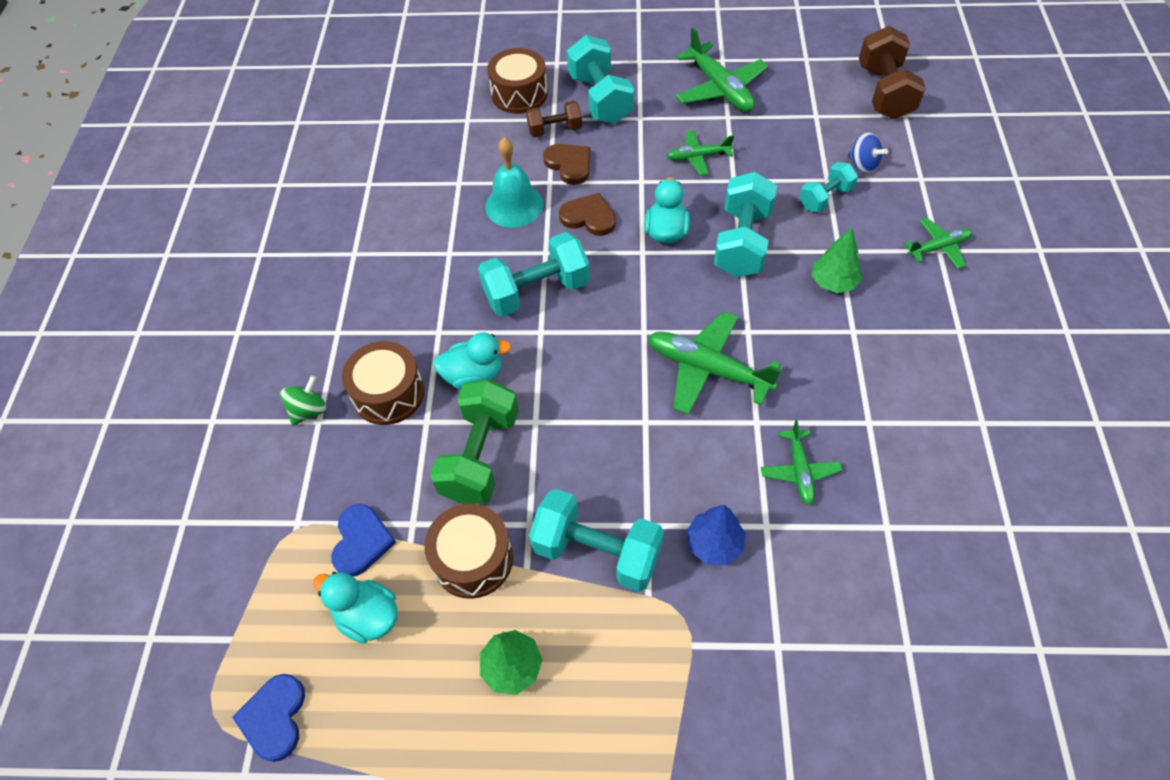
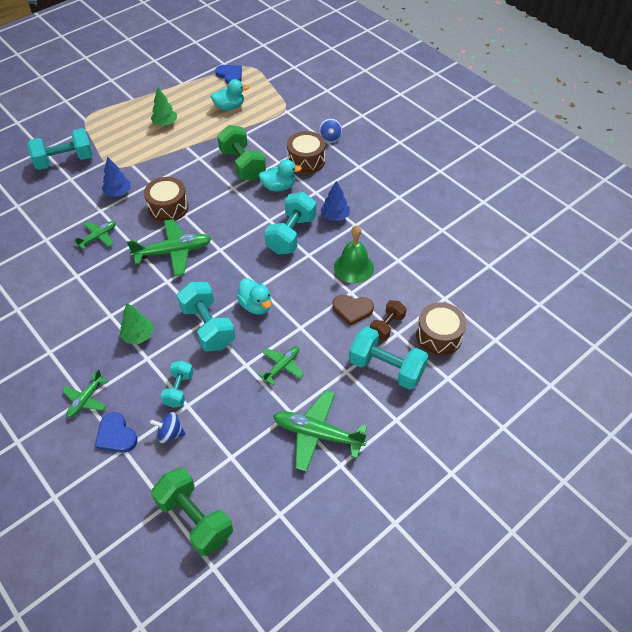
camera: 135 degrees right, 5 degrees down
green spinning top [280,375,326,426] -> blue spinning top [319,118,342,143]
blue heart [331,504,396,576] -> blue heart moved to [95,412,138,453]
brown drum [424,504,513,599] -> brown drum moved to [144,177,189,222]
turquoise duck [433,332,511,389] -> turquoise duck turned 135 degrees counterclockwise [259,159,302,192]
turquoise bell [485,137,543,228] -> green bell [334,225,374,283]
turquoise dumbbell [529,489,664,592] -> turquoise dumbbell moved to [27,128,93,170]
brown heart [559,193,616,236] -> none
green plane [761,420,842,505] -> green plane turned 90 degrees clockwise [74,221,116,250]
brown dumbbell [859,26,926,119] -> green dumbbell [151,468,233,556]
none -> blue tree [321,181,350,221]

